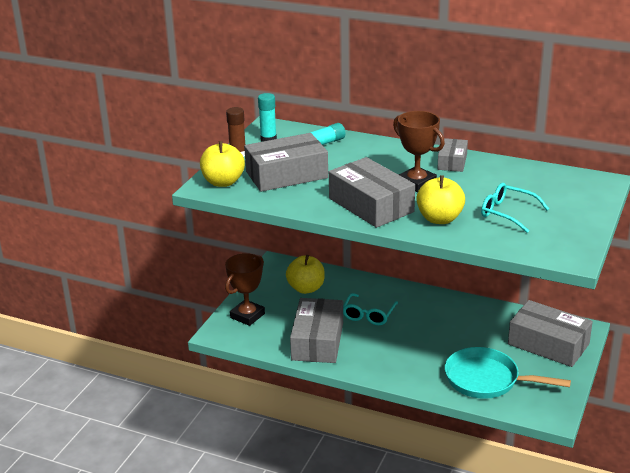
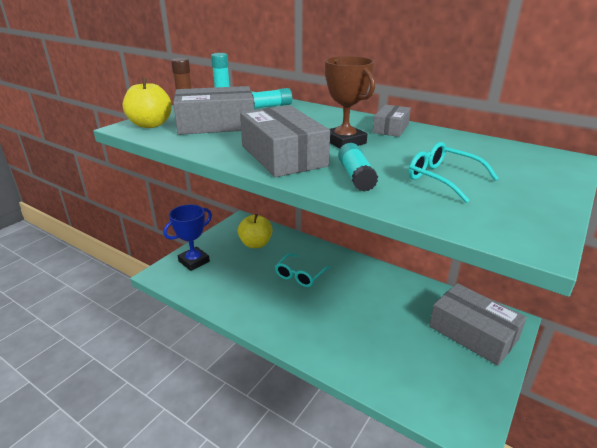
camera: 10 degrees right, 0 degrees up
brown trophy [225,253,265,326] -> blue trophy [163,204,212,271]
grey box [290,298,343,363] -> none
yellow apple [417,175,465,224] -> turquoise glue stick [338,143,378,192]
turquoise pan [445,347,571,399] -> none

